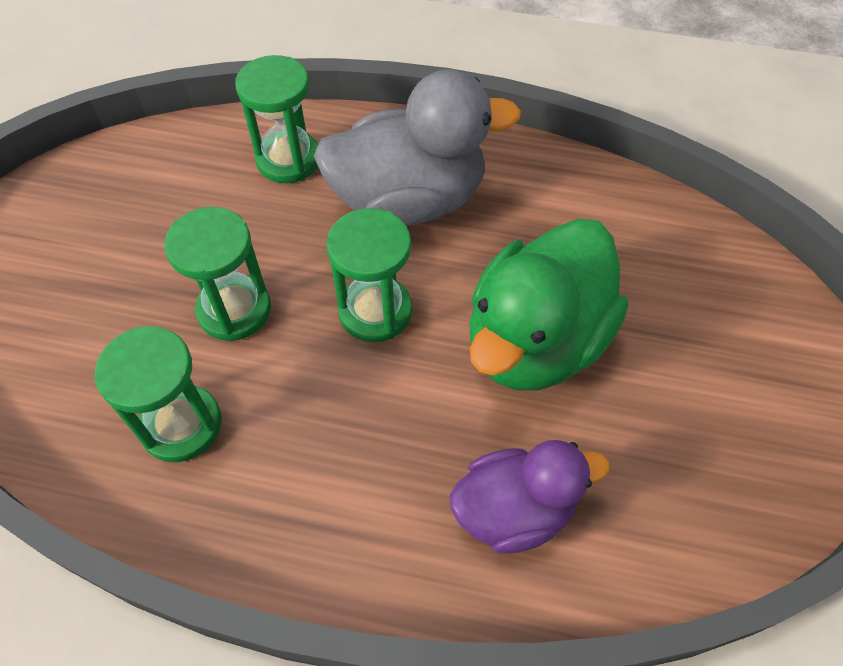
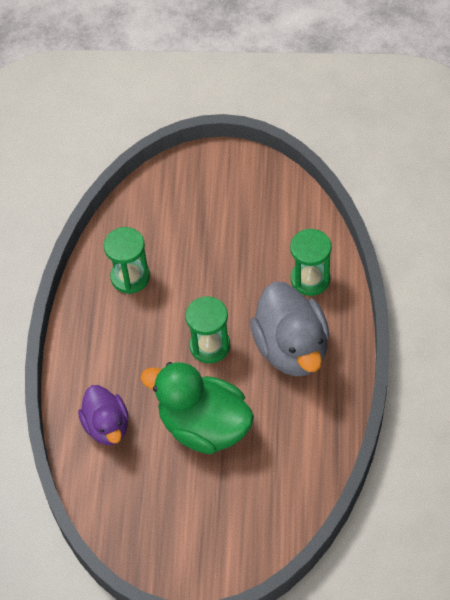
camera: 85 degrees right, 0 degrees up
green hourglass [164,207,271,341] -> none

